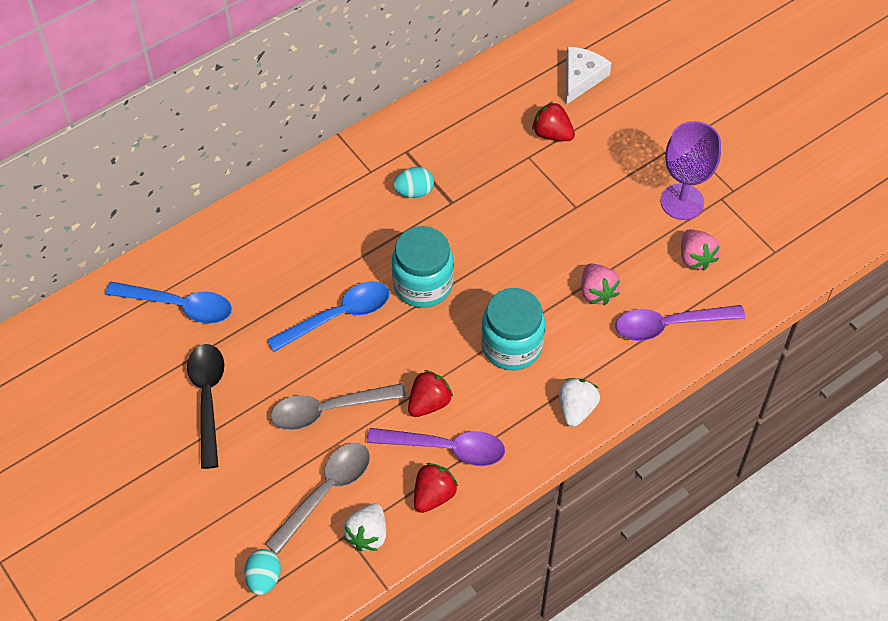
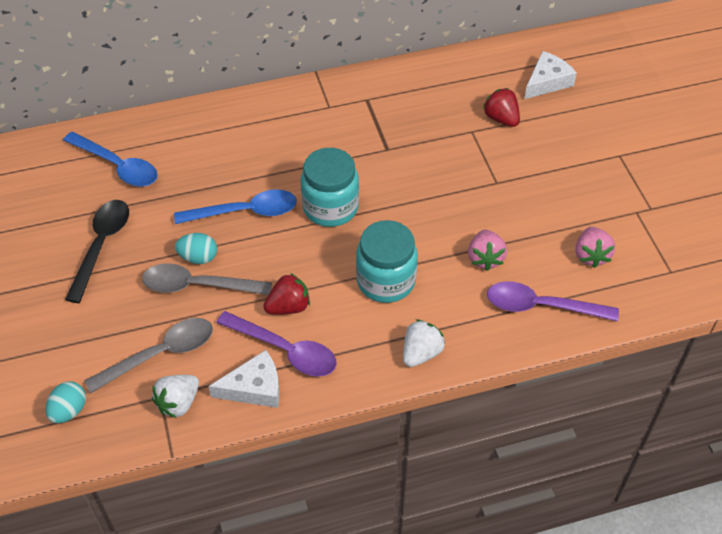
camera: 20 degrees right, 5 degrees down
turquoise egg [393,167,434,198] -> turquoise egg moved to [175,233,217,264]
red strawberry [414,463,458,513] -> white cheese [208,350,280,408]
purple goblet [661,121,721,220] -> none

